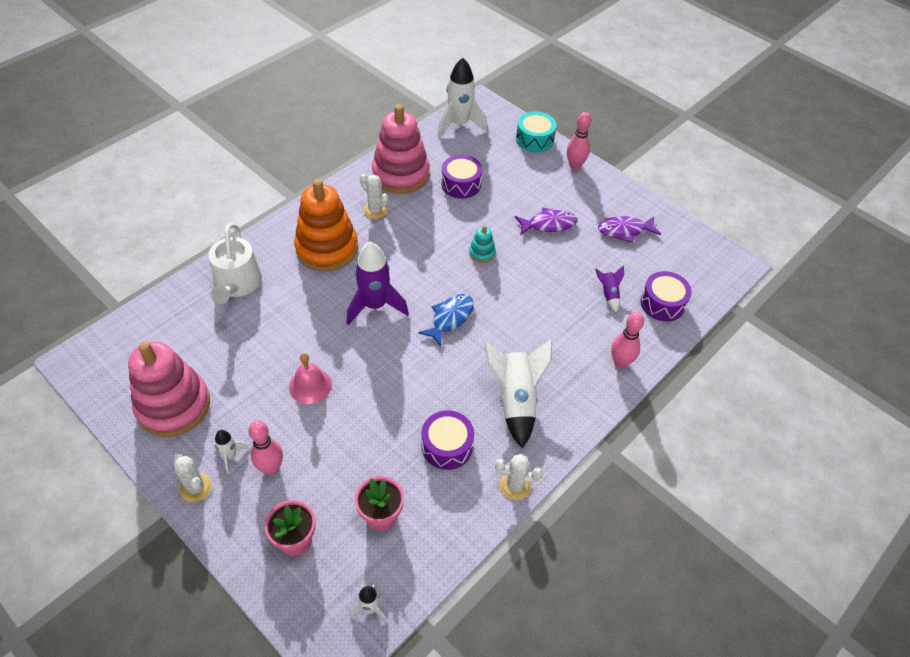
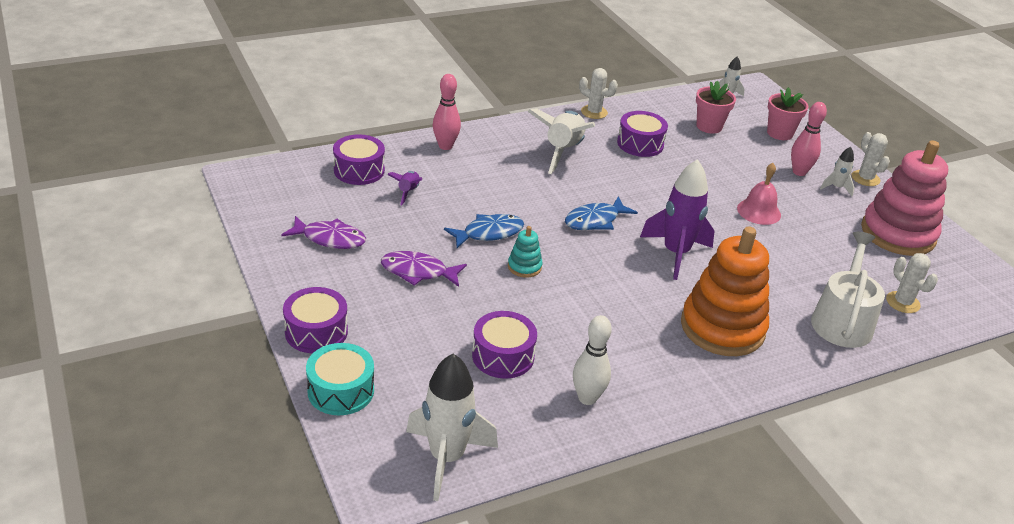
camera: 160 degrees left, 15 degrees down
white cactus [360,174,388,219] -> white cactus moved to [886,253,938,313]
pink stacking toy [372,104,430,194] -> white bowling pin [573,315,612,405]
pink bowling pin [567,112,591,170] -> purple drum [283,287,348,353]
none -> blue fish [444,214,524,248]

